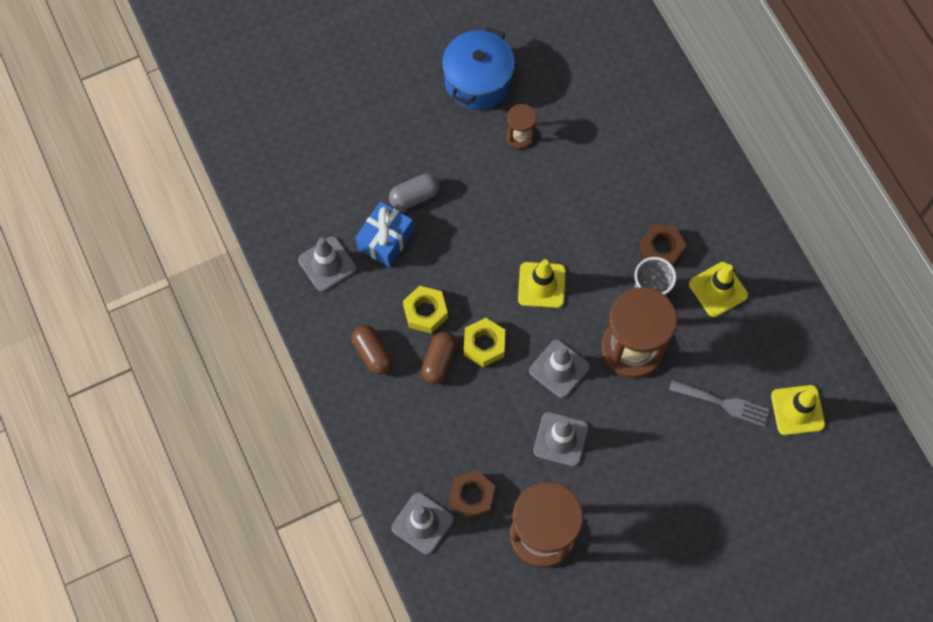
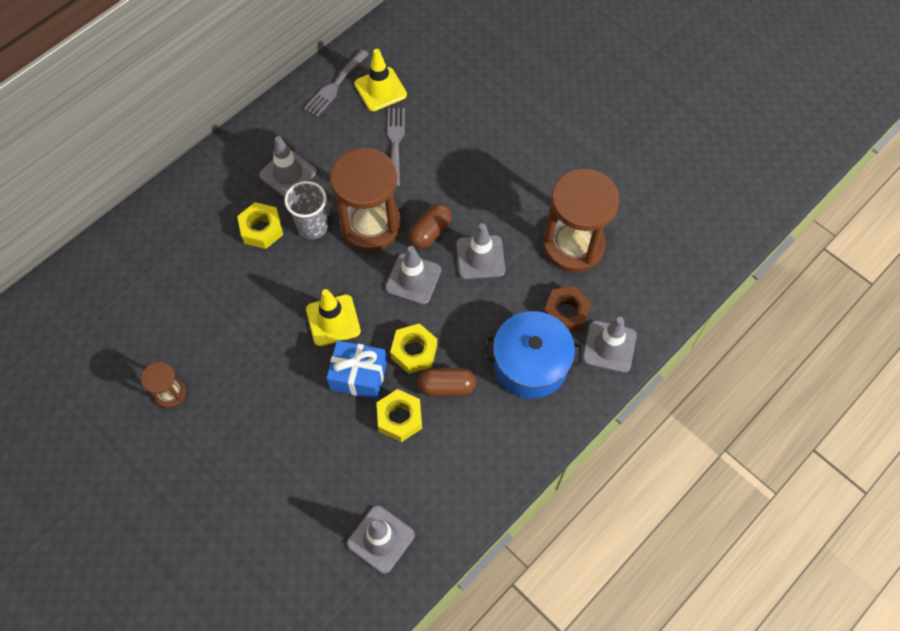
camera: 110 degrees left, 5 degrees down
brown capsule [352,325,393,375] -> brown capsule moved to [409,204,452,249]
blue gift [355,201,414,267] -> blue gift moved to [326,340,387,399]
grey capsule [389,174,440,210] -> none
blue pot [442,27,515,110] -> blue pot moved to [483,311,584,398]
brown nut [639,224,686,266] -> yellow nut [237,202,283,249]
yellow traffic cone [689,262,748,317] -> grey traffic cone [259,136,317,197]
none -> grey fork [304,50,369,117]

